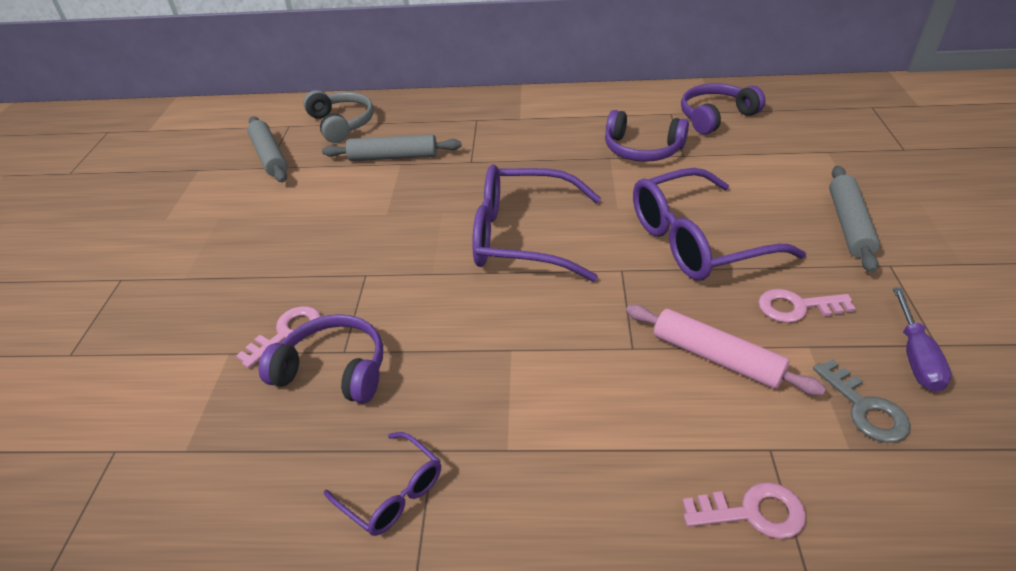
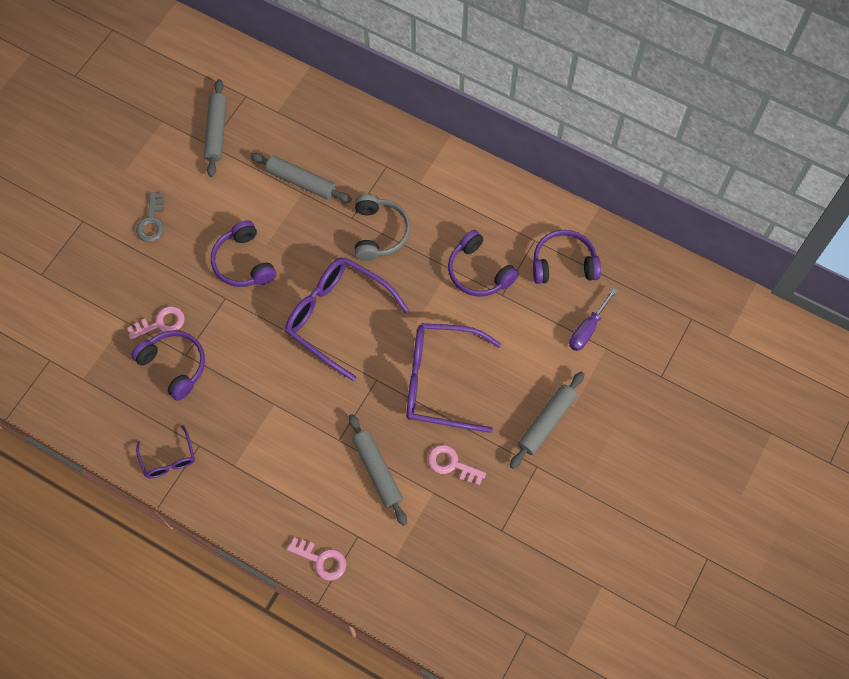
camera: 25 degrees right, 25 degrees up
grey headphones [303,90,374,143] -> grey headphones moved to [354,194,410,261]
pink rolling pin [626,305,826,396] -> grey rolling pin [348,414,407,526]
grey key [813,359,911,443] -> grey key moved to [136,192,164,242]
purple screwdriver [893,287,952,392] -> purple screwdriver moved to [569,288,617,351]
none -> purple headphones [211,220,276,287]

